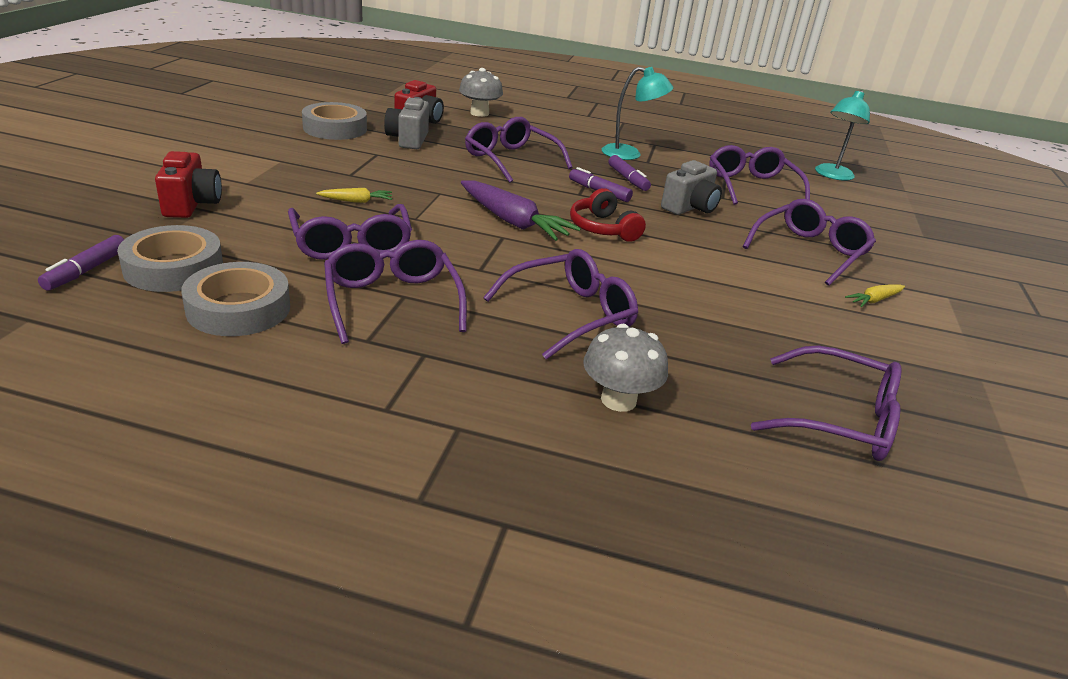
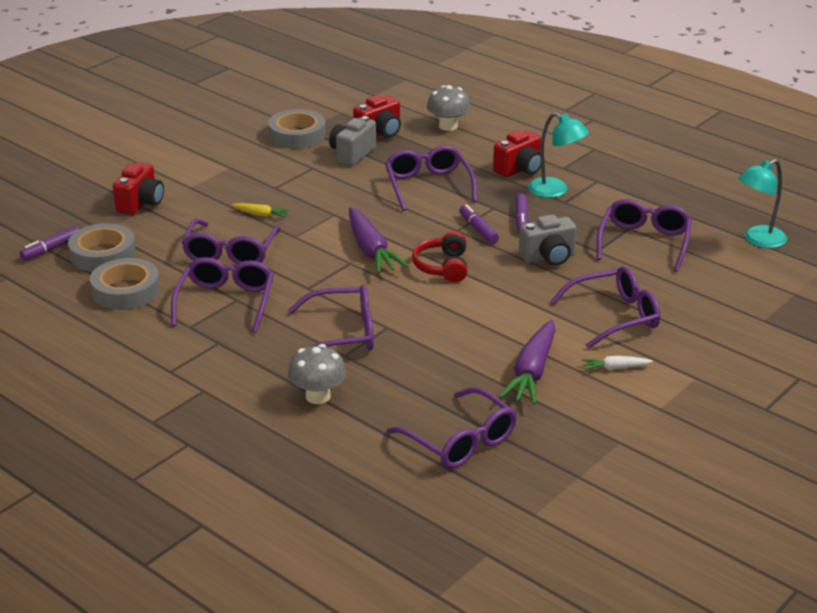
camera: 30 degrees right, 0 degrees up
yellow carrot [845,284,905,307] -> white carrot [582,356,653,371]
none -> red camera [493,130,541,177]
none -> purple carrot [499,320,556,405]

